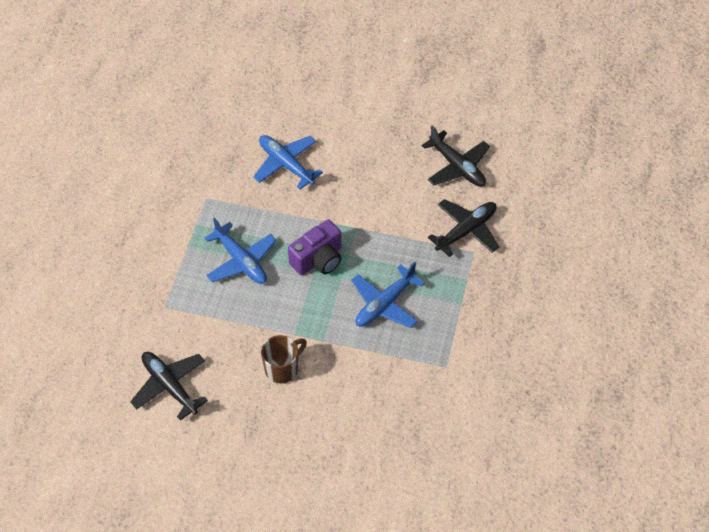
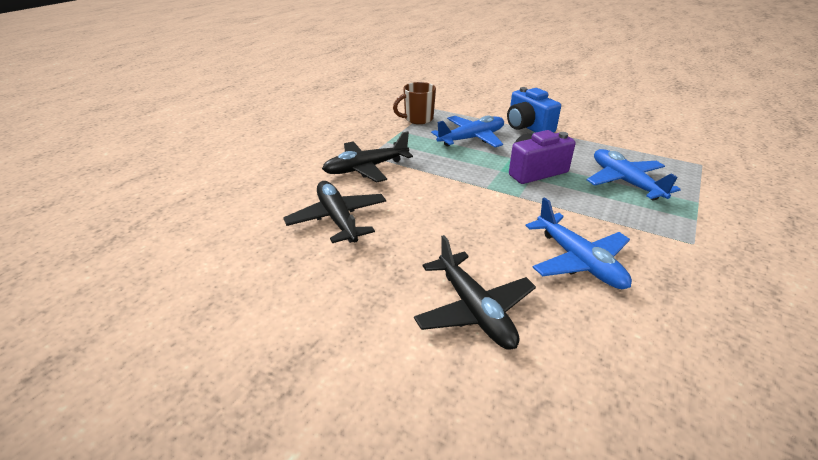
camera: 165 degrees left, 20 degrees down
black plane [130,352,208,421] -> black plane moved to [414,235,536,349]
brown mug [261,335,307,384] -> brown mug moved to [393,82,436,124]
none -> blue camera [507,87,561,133]

